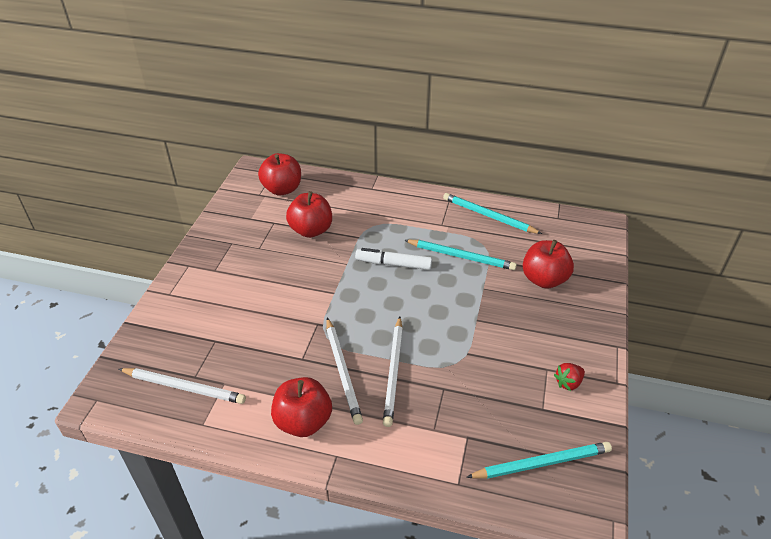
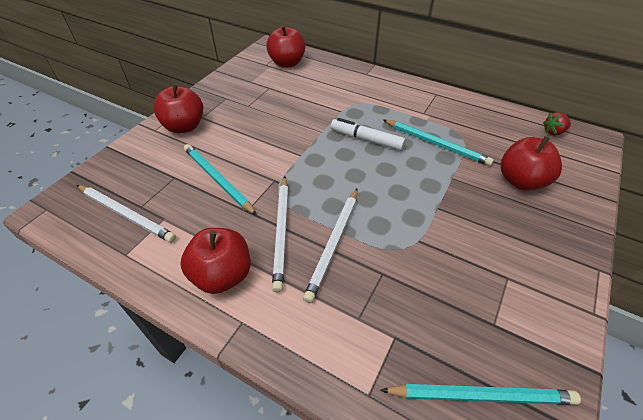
camera: 15 degrees right, 5 degrees up
red apple [286,191,332,238] -> red apple moved to [153,83,203,133]
turquoise pencil [443,193,542,234] -> turquoise pencil moved to [184,144,257,215]
red strawberry [554,363,585,391] -> red strawberry moved to [543,112,571,136]

